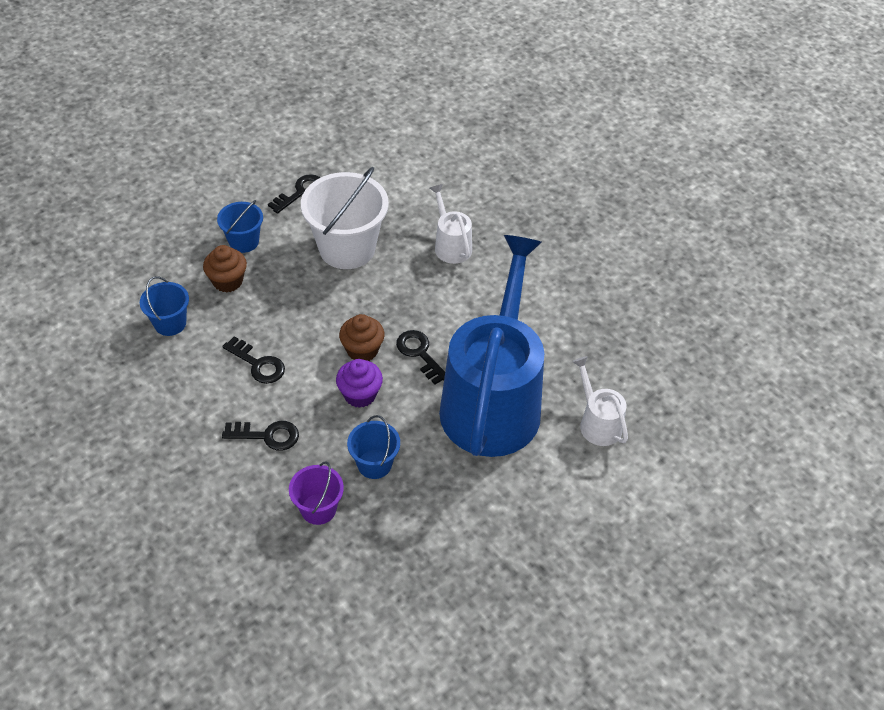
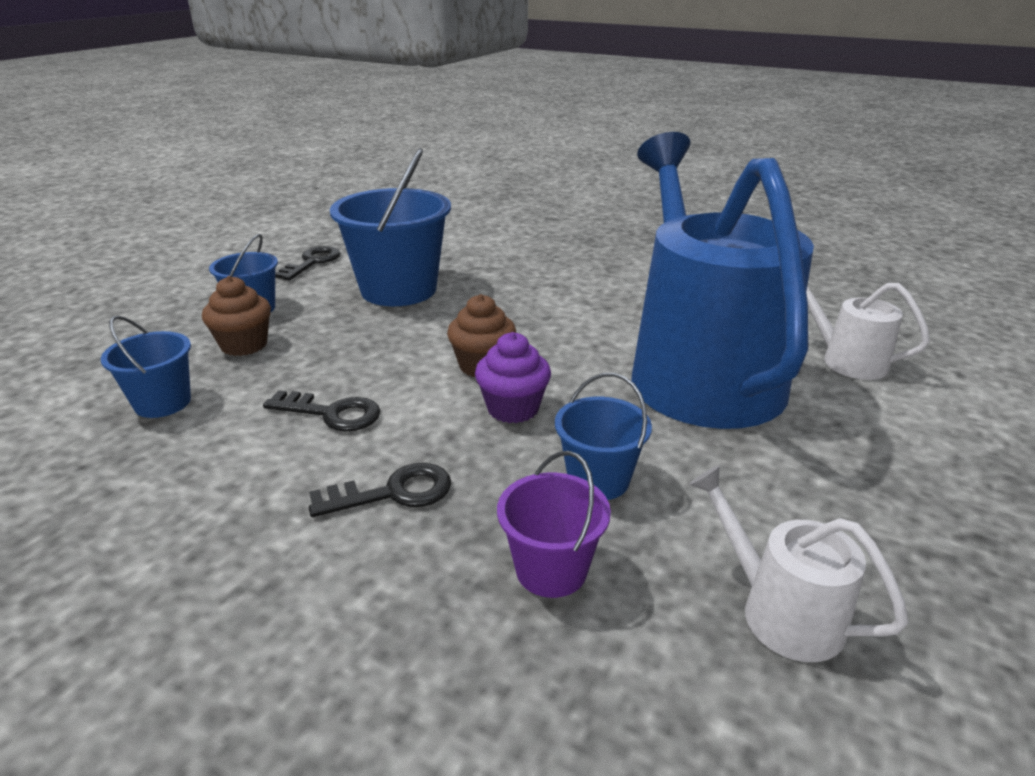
camera: 20 degrees left, 20 degrees down
white bucket [301,167,389,269] -> blue bucket [330,148,451,306]
black key [396,330,445,385] -> none
white watering can [430,184,472,264] -> white watering can moved to [689,465,909,662]

